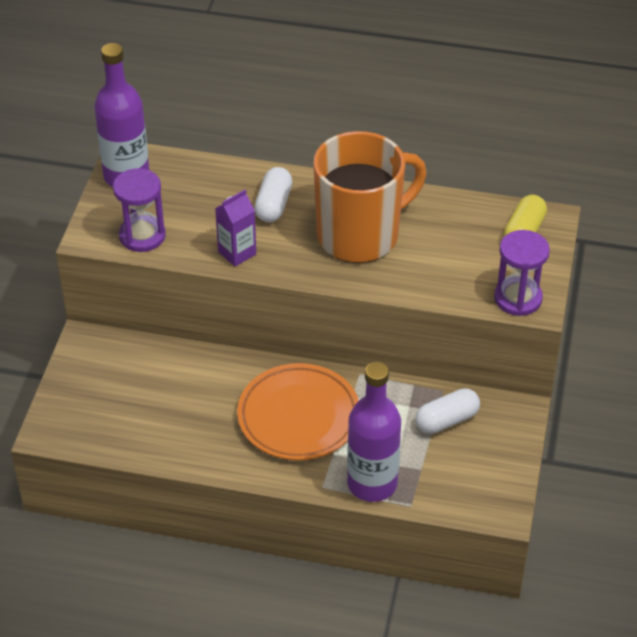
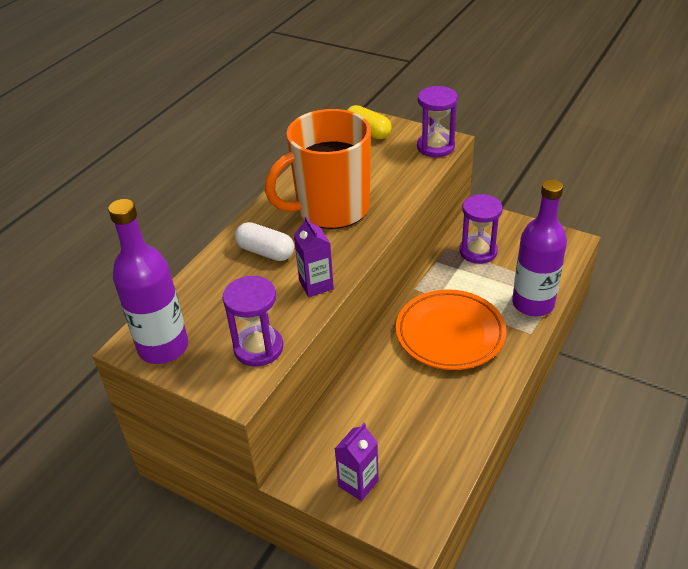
camera: 70 degrees left, 5 degrees down
orange mug [313,131,427,263] -> orange mug turned 105 degrees counterclockwise [265,109,371,229]
white capsule [415,388,480,434] -> purple hourglass [459,194,503,264]
none -> purple carton [335,423,379,501]

